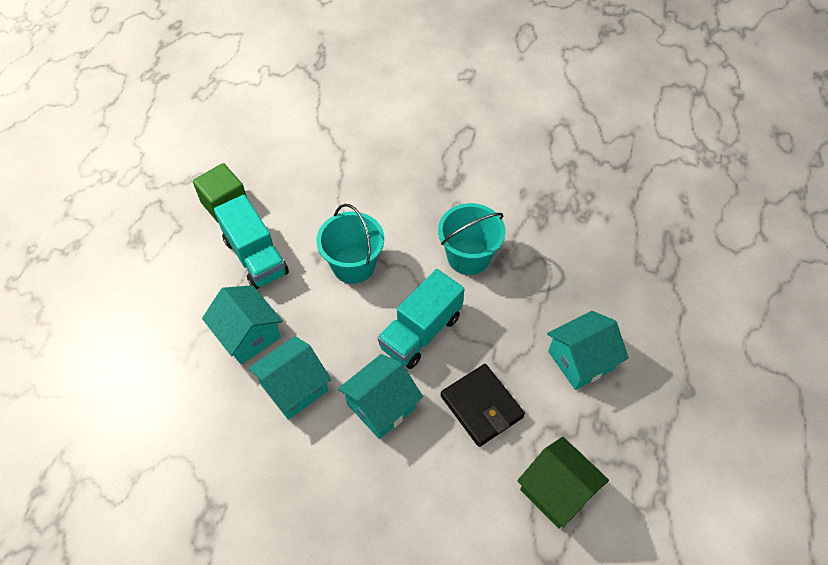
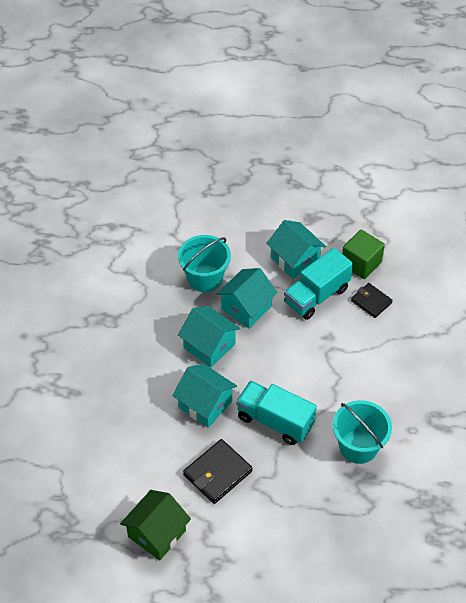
camera: 80 degrees right, 5 degrees down
turquoise bucket [316,204,384,284] -> turquoise bucket moved to [178,235,231,292]
turquoise house [547,311,629,390] -> turquoise house moved to [266,220,326,279]
none -> black wallet [351,283,393,318]

